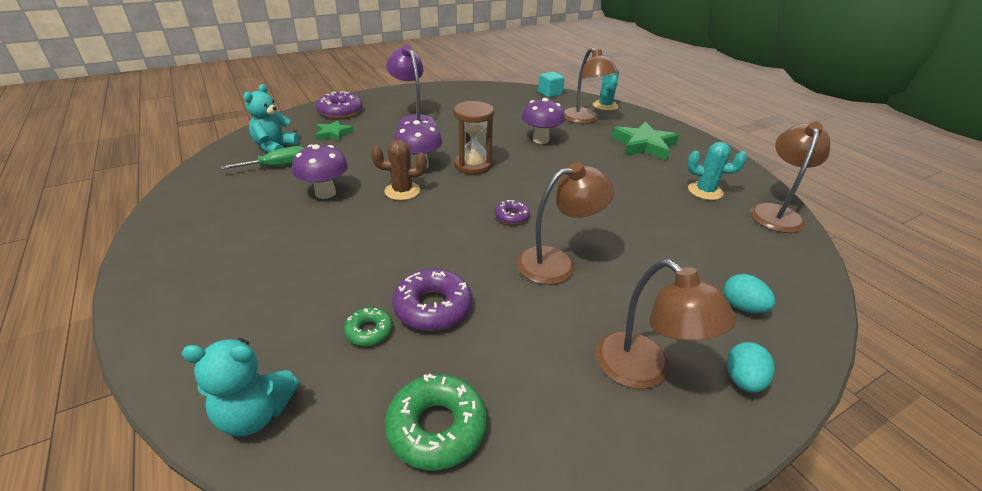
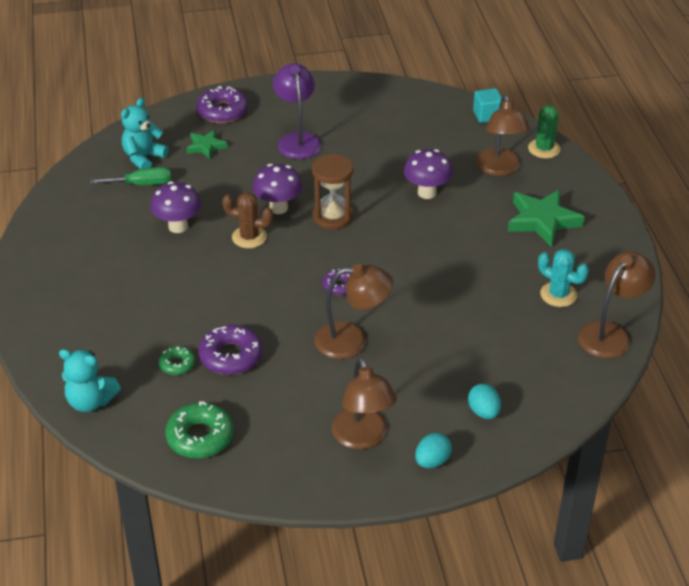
camera: 20 degrees right, 5 degrees up
turquoise cactus [593,68,619,111] -> green cactus [528,106,561,158]

